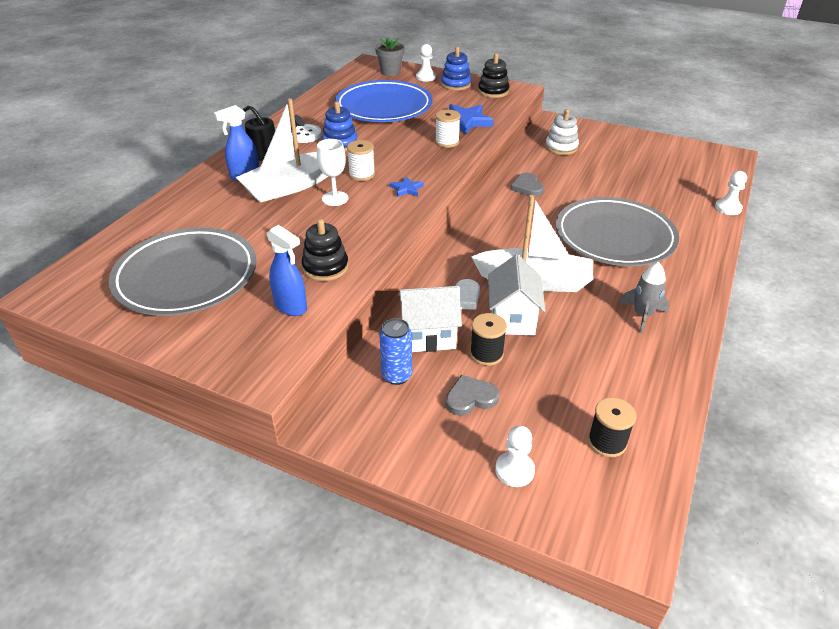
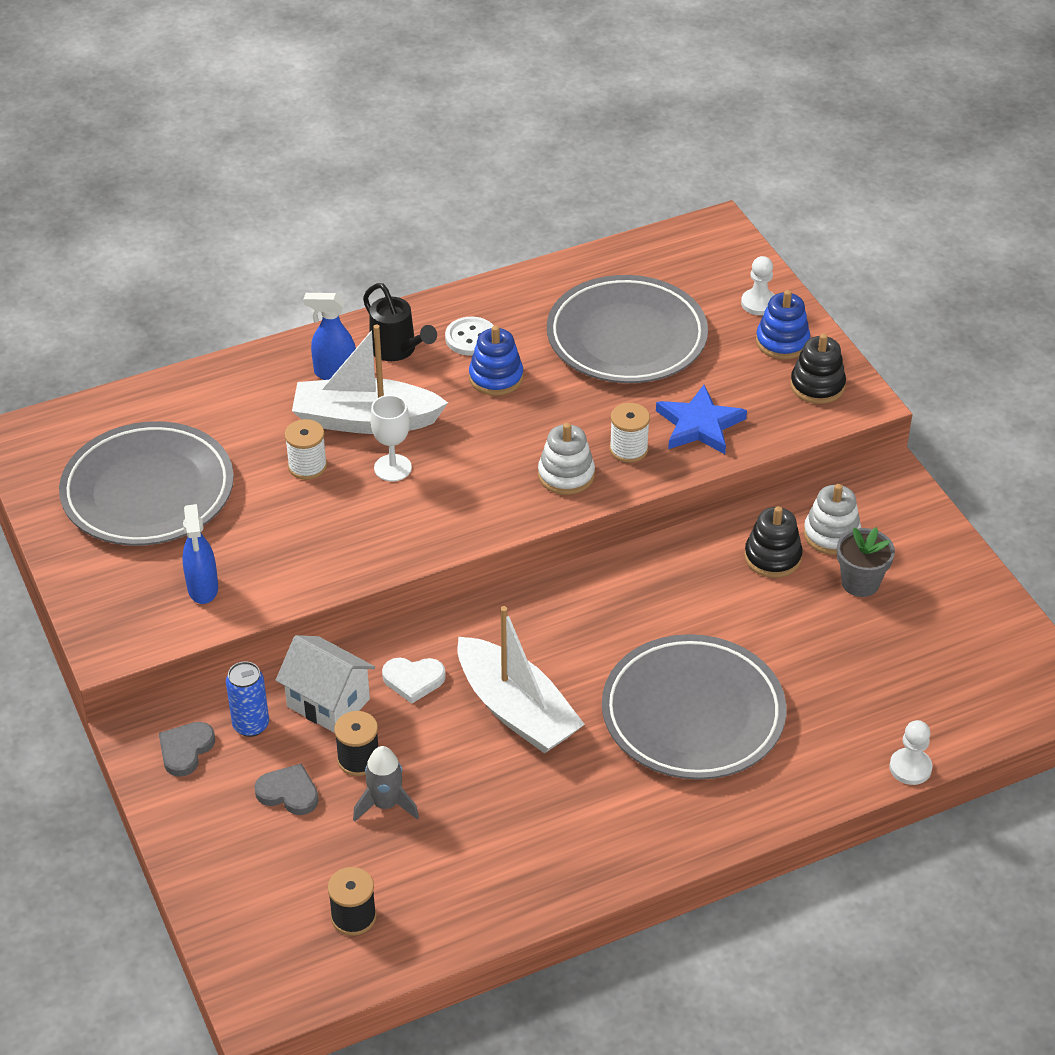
camera: 40 degrees right, 5 degrees up
black stacking toy [302,219,349,281] -> black stacking toy moved to [744,506,803,578]
blue plate [335,80,432,122] -> grey plate [547,275,708,383]
white spool [347,140,375,181] -> white spool moved to [284,419,327,480]
grey flower pot [375,37,405,76] -> grey flower pot moved to [837,527,895,597]
blue star [390,177,424,197] -> none
white house [488,255,546,335] -> none
white pawn [495,426,535,487] -> none
grey heart [511,173,544,197] -> grey heart moved to [159,722,215,777]
grey rocket [619,262,669,333] -> grey rocket moved to [353,746,419,822]
none -> white stacking toy [538,423,595,495]

